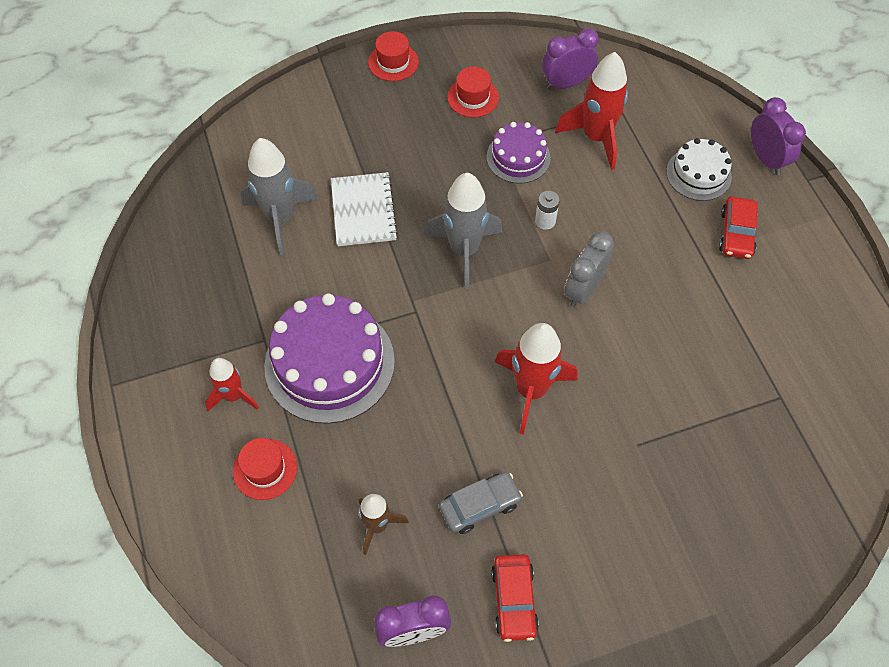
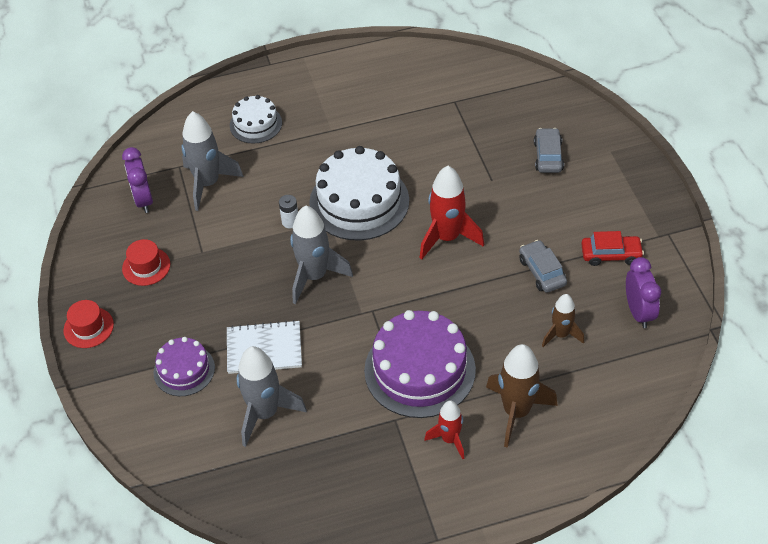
camera: 85 degrees left, 10 degrees down
red hat [233,438,297,500] -> brown rocket [486,344,558,448]
purple cake [486,122,551,184] -> purple cake moved to [153,337,215,396]
red rocket [555,52,628,170] -> grey rocket [181,111,244,211]
grey clock [564,231,614,307] -> white cake [309,146,409,241]
red car [719,197,758,259] -> none
purple clock [751,97,806,175] -> none
none -> grey car [534,128,564,173]

